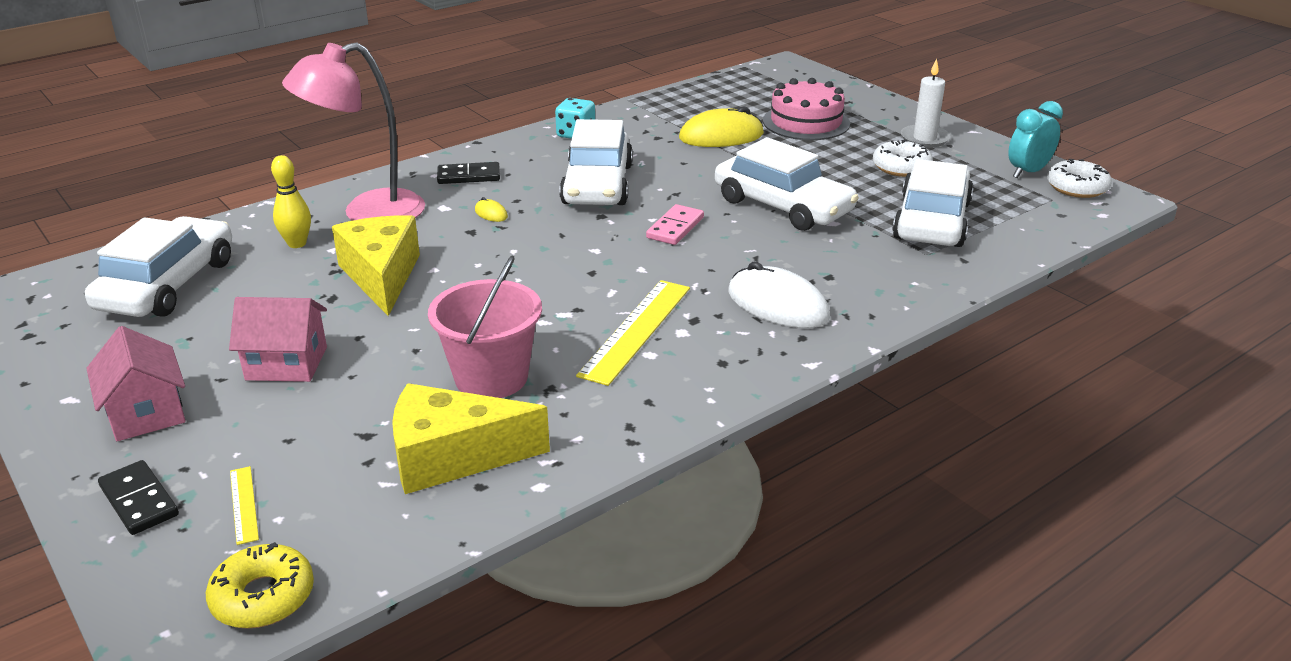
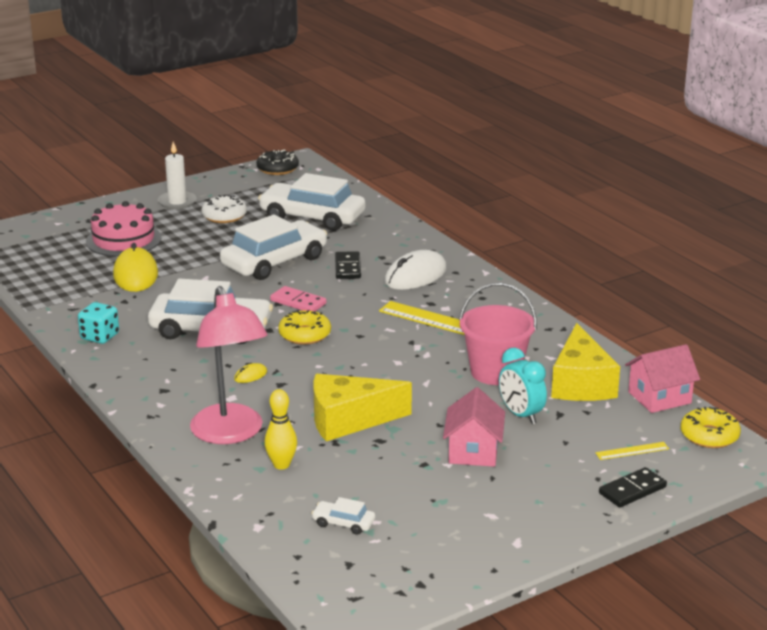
camera: 85 degrees left, 5 degrees down
white car [85,216,232,317] -> white car [311,497,375,535], size x0.42
pink house [86,326,186,441] -> pink house moved to [625,344,700,413]
black domino [437,162,500,184] -> black domino moved to [335,251,361,279]
turquoise clock [1008,101,1063,178] -> turquoise clock moved to [499,348,547,424]
white donut [1047,159,1112,198] -> black donut [256,150,299,175]
none -> yellow donut [278,310,331,345]

